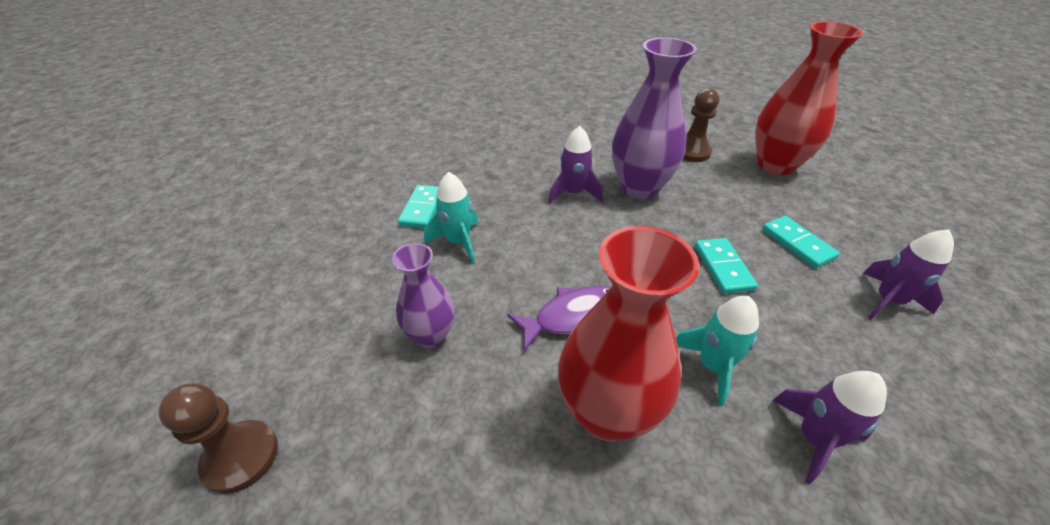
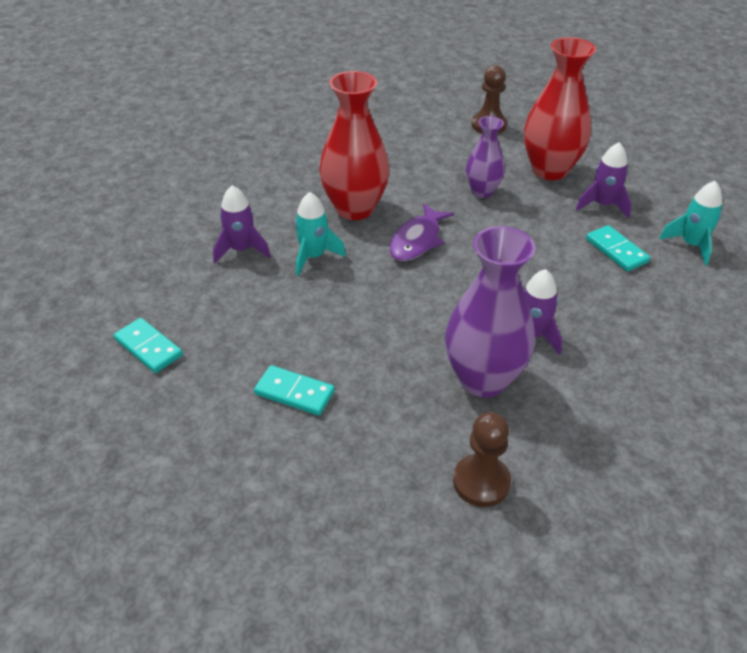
camera: 140 degrees right, 0 degrees up
turquoise rocket [424,172,478,263] -> turquoise rocket moved to [659,181,722,265]
turquoise domino [695,238,758,294] -> turquoise domino moved to [114,318,183,373]
red vase [755,21,864,175] -> red vase moved to [524,37,596,180]
purple rocket [863,229,954,320] -> purple rocket moved to [575,142,631,219]

